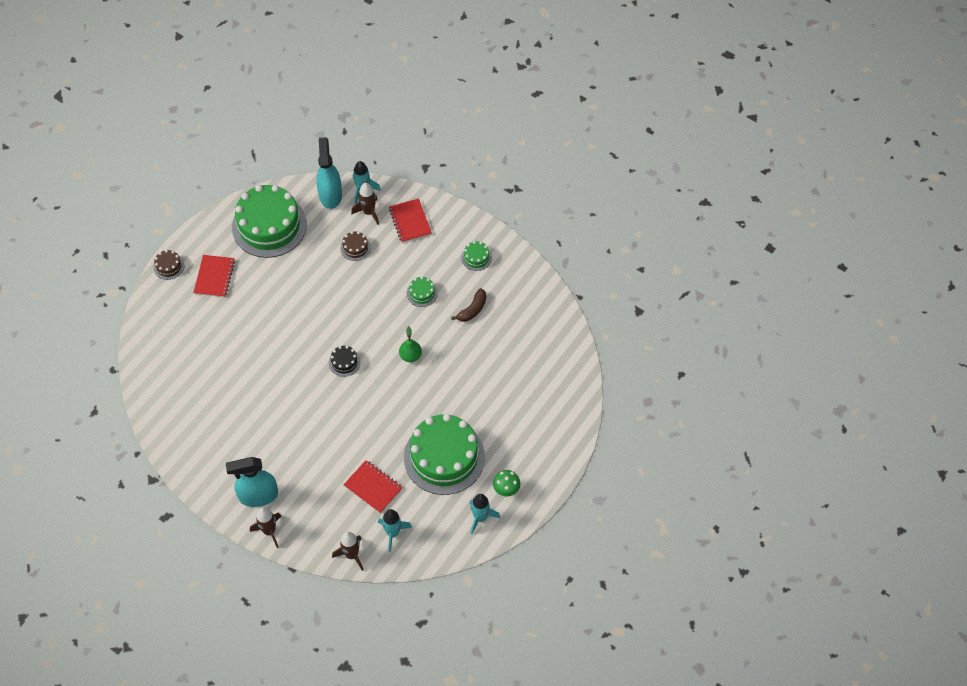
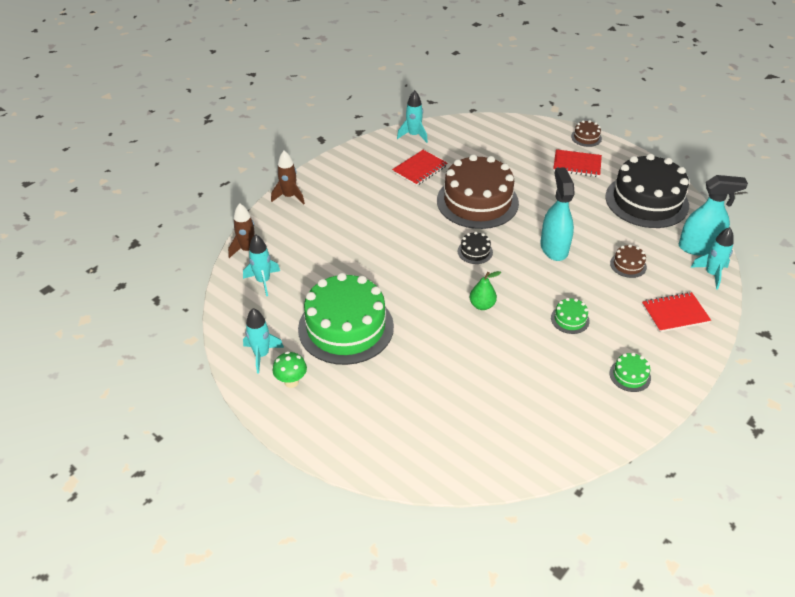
camera: 95 degrees right, 15 degrees down
turquoise spray bottle [226,457,278,507] -> turquoise spray bottle moved to [541,167,575,261]
green cake [232,185,307,258] -> black cake [605,153,689,228]
red notebook [344,460,403,513] -> red notebook moved to [392,150,447,186]
brown rocket [351,183,379,225] -> none
brown banana [451,288,486,322] -> none
none -> turquoise rocket [397,90,428,143]
none -> brown cake [437,154,519,229]

